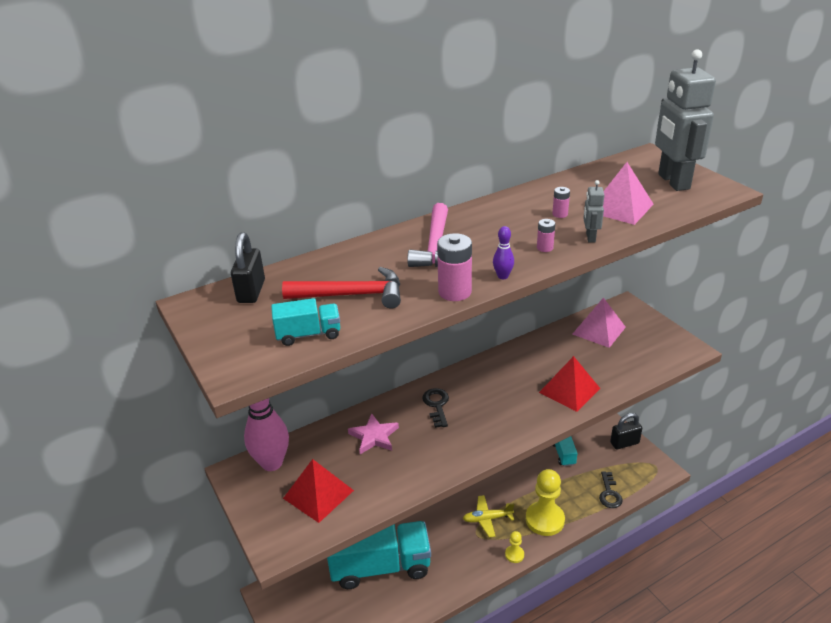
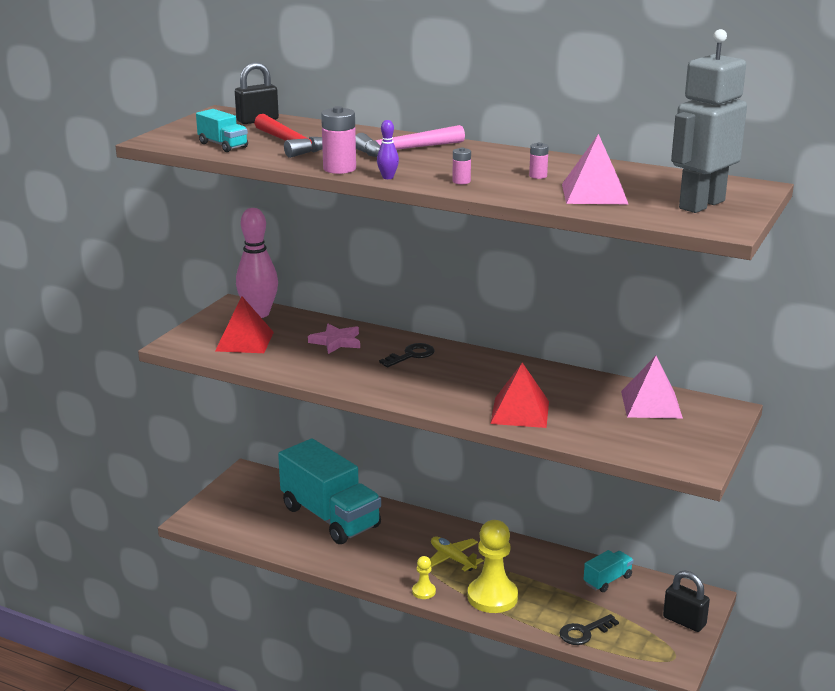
camera: 55 degrees right, 10 degrees down
grey robot [583,180,604,242] -> none

